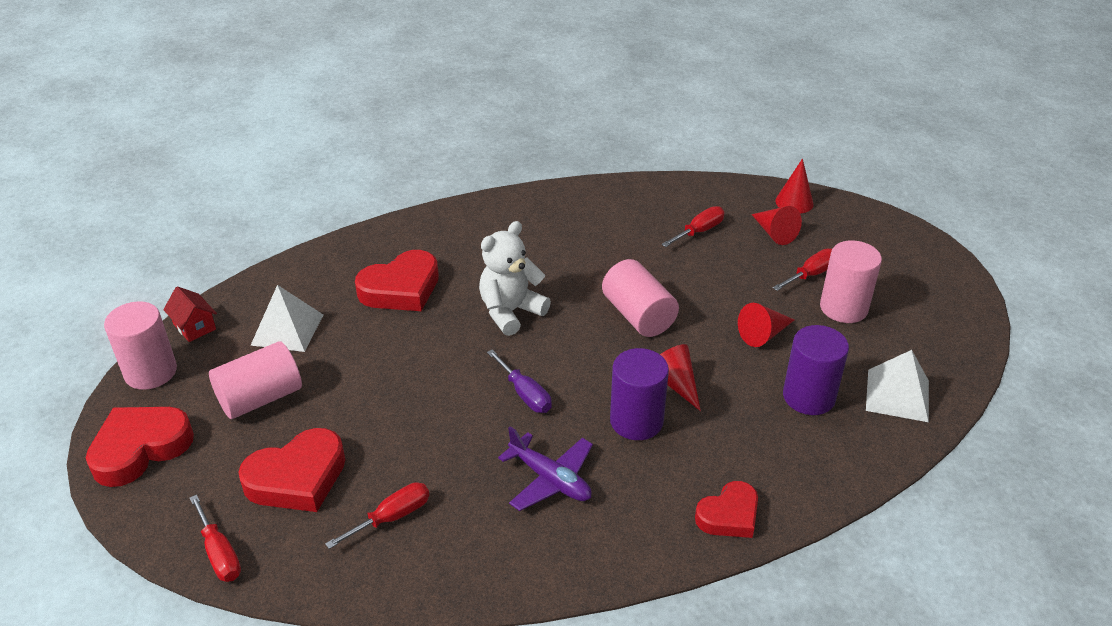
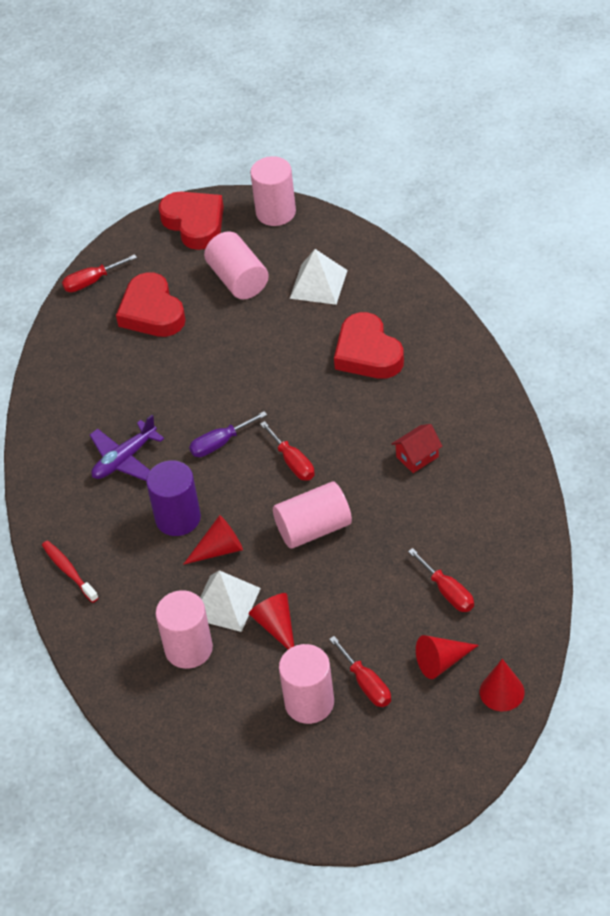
camera: 100 degrees right, 10 degrees up
red house [163,286,217,342] -> red house moved to [392,424,443,473]
red screwdriver [325,482,429,549] -> red screwdriver moved to [260,421,315,481]
white teddy bear [479,221,551,336] -> none
red heart [695,481,758,538] -> red toothbrush [42,541,99,603]
purple cylinder [783,325,849,415] -> pink cylinder [156,590,213,669]
white pyramid [866,350,929,422] -> white pyramid moved to [200,570,261,632]

